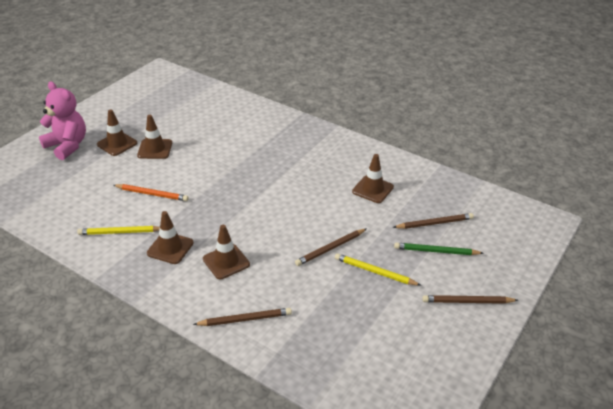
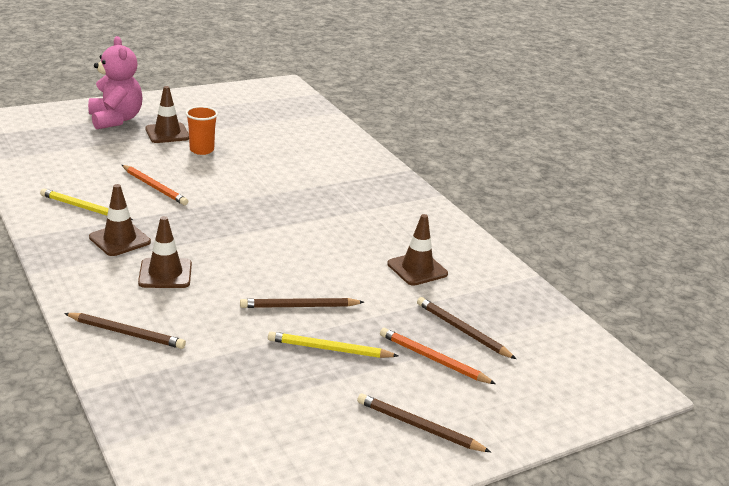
camera: 25 degrees right, 10 degrees down
brown traffic cone [137,115,172,159] -> orange cup [186,106,218,155]
yellow pencil [335,253,421,286] -> yellow pencil turned 45 degrees counterclockwise [268,332,398,358]
brown pencil [393,213,474,229] -> brown pencil turned 150 degrees counterclockwise [417,297,516,359]
green pencil [394,243,484,255] -> orange pencil [380,328,496,384]

